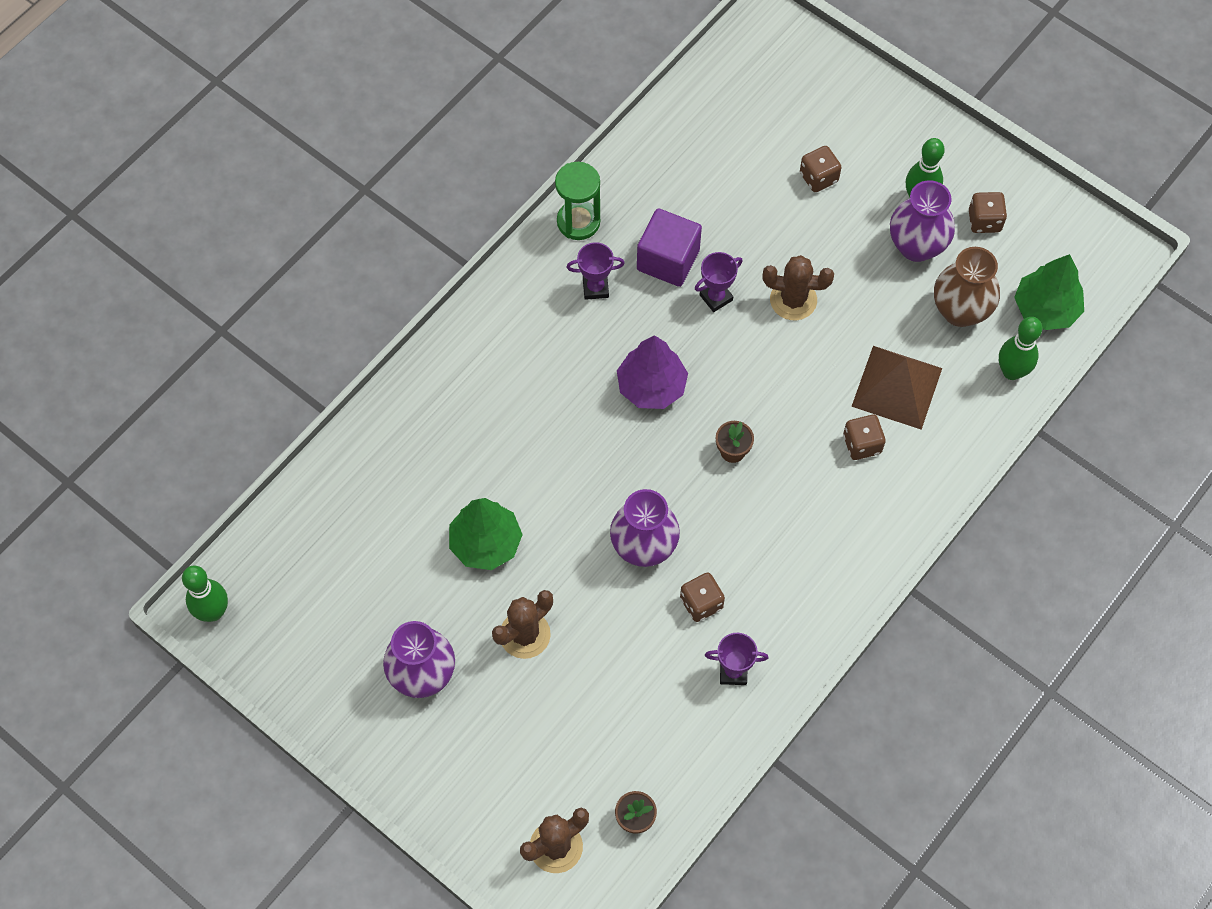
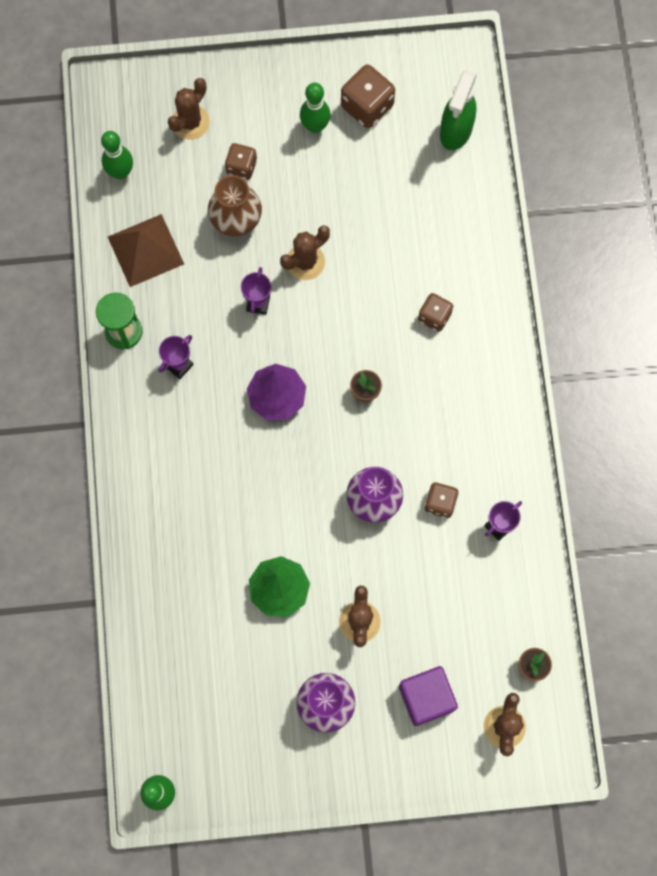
camera: 45 degrees left, 10 degrees up
purple cube [637,208,702,287] -> purple cube moved to [399,666,458,726]
brown pyramid [851,346,942,430] -> brown pyramid moved to [108,214,184,287]
purple vase [890,180,955,262] -> none
brown vase [934,247,1000,327] -> brown vase moved to [208,175,262,237]
brown dice [969,192,1007,233] -> brown dice [341,64,395,128], size x1.59
green bowling pin [999,317,1042,380] -> green bowling pin moved to [101,131,133,180]
green tree [1014,254,1084,330] -> green spray bottle [440,70,477,150]
none -> brown cactus [168,78,210,140]

